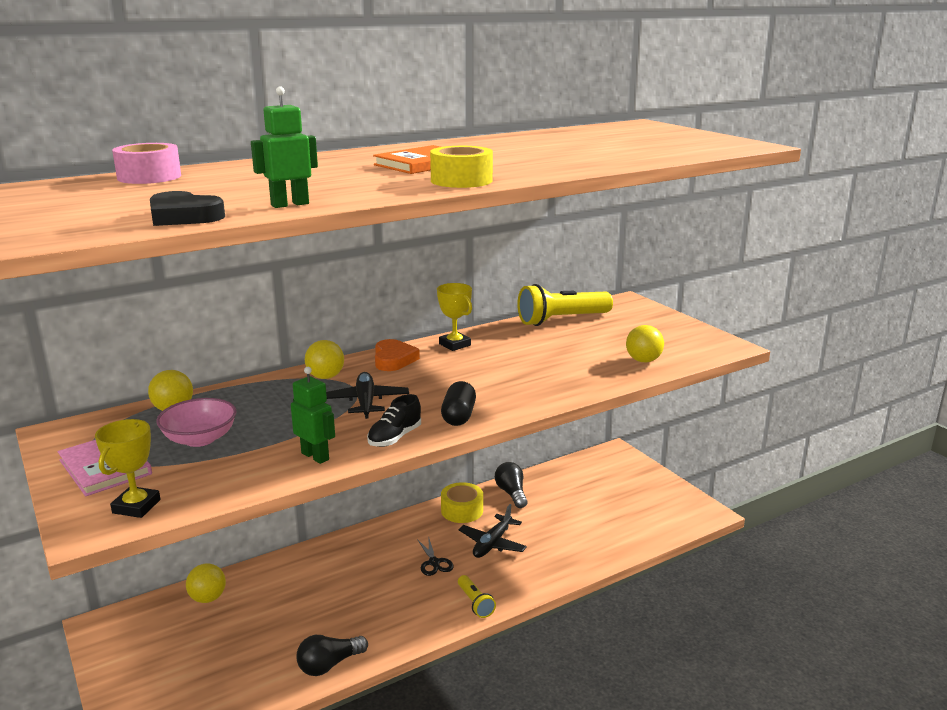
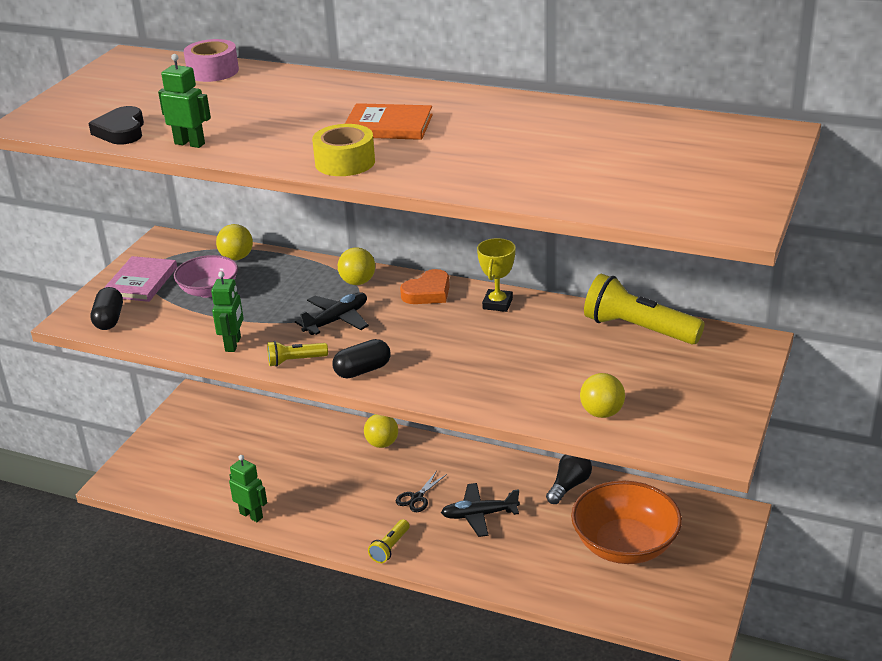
camera: 55 degrees right, 10 degrees up
yellow trophy [95,419,161,518] -> black capsule [91,287,123,330]
yellow ball [186,563,226,603] -> yellow ball moved to [364,414,398,448]
black light bulb [297,635,368,676] -> green robot [229,455,267,522]
black shoe [367,394,421,447] -> yellow flashlight [267,341,328,367]
yellow tape [441,482,483,523] -> none
none -> orange bowl [571,481,682,564]

